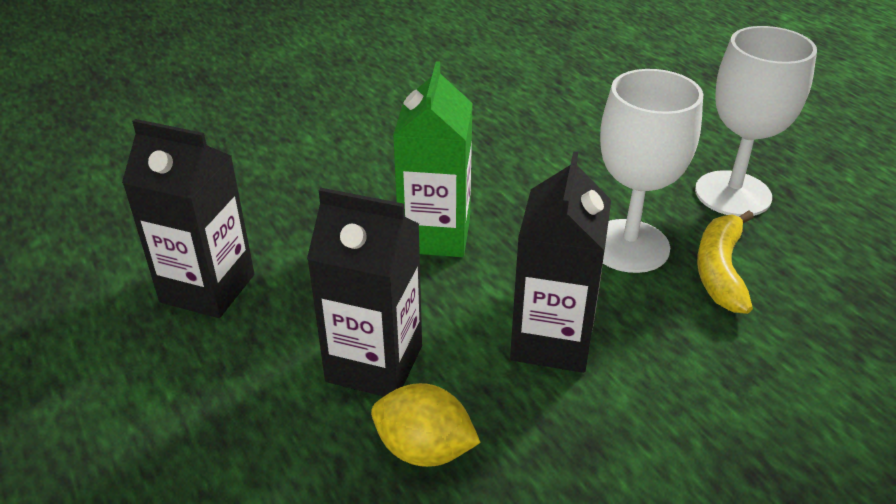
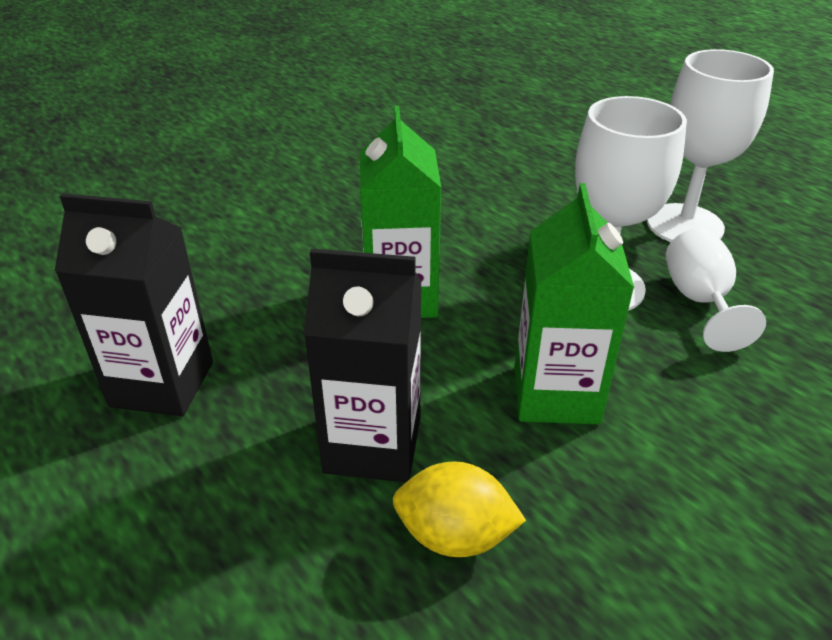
camera: 10 degrees left, 0 degrees up
black carton [510,151,611,373] -> green carton [515,183,634,424]
yellow banana [697,210,754,314] -> white goblet [666,228,766,352]

